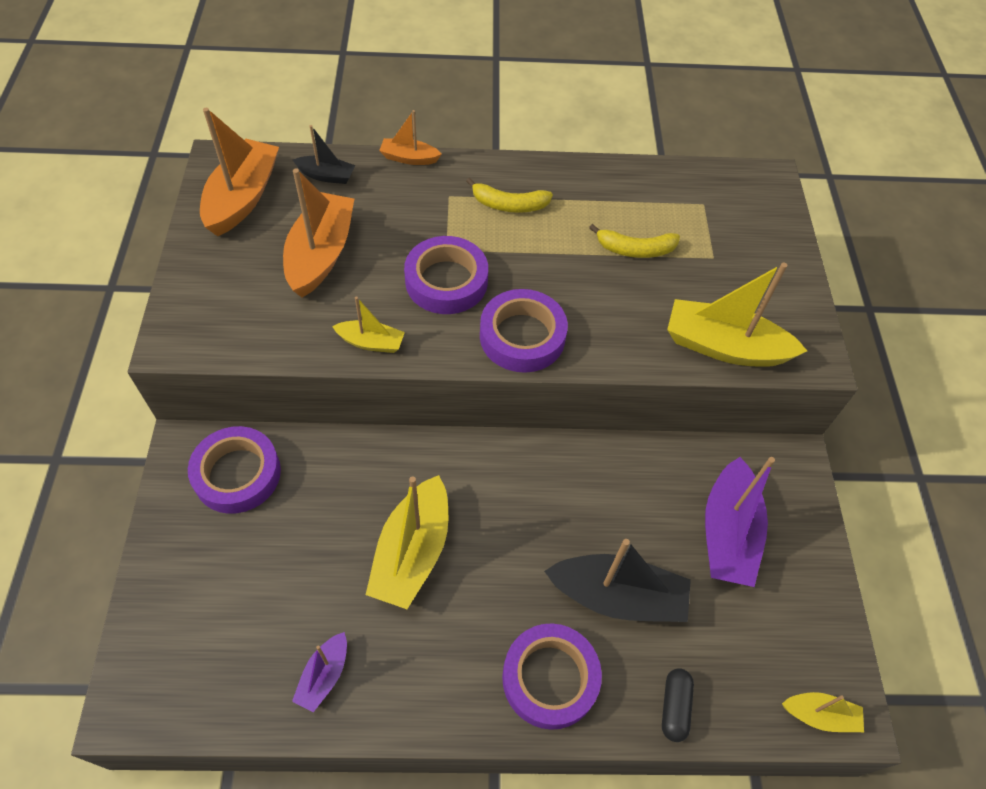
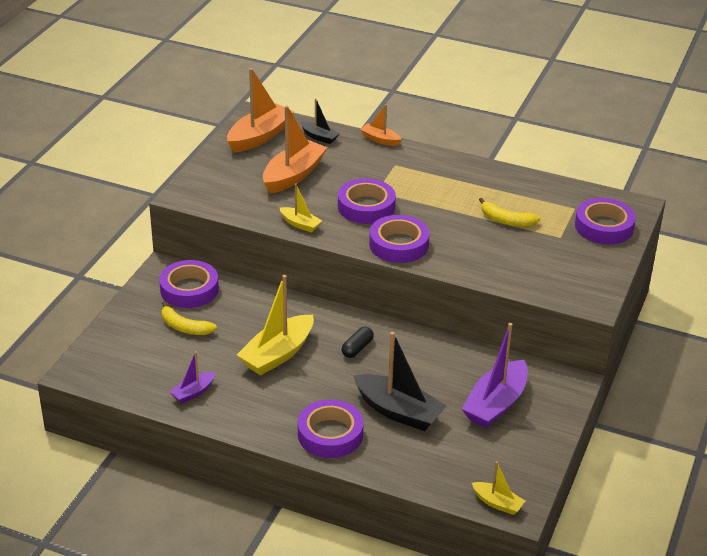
camera: 25 degrees right, 20 degrees down
yellow banana [466,178,553,213] -> yellow banana moved to [162,301,217,335]
black capsule [662,668,694,742] -> black capsule moved to [341,327,374,358]
yellow boat [667,263,807,367] -> none
none -> purple tape [575,198,636,244]

